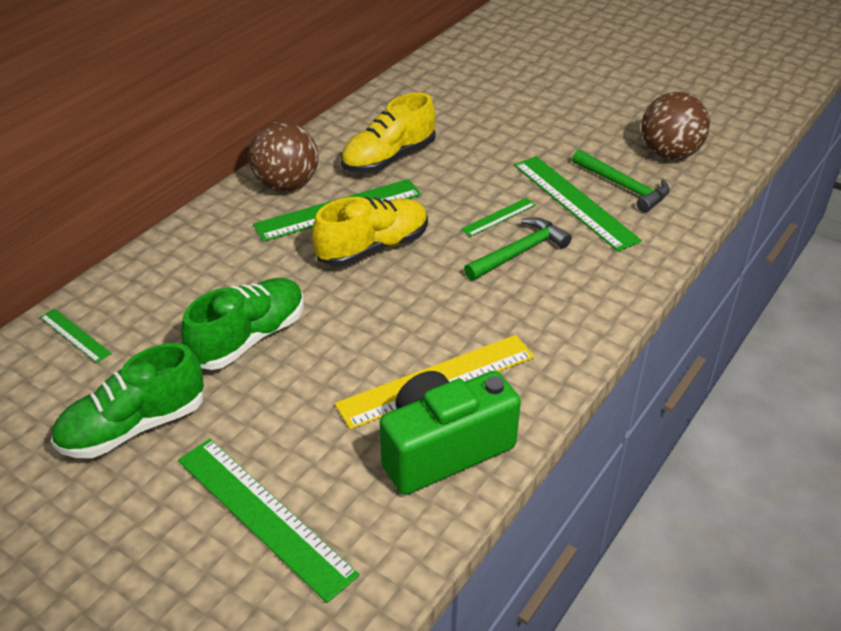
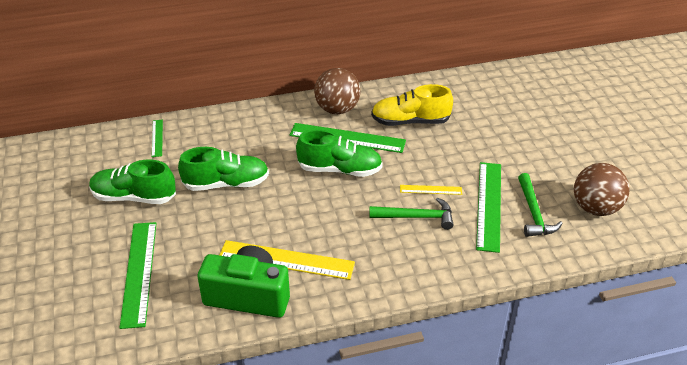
camera: 40 degrees right, 0 degrees up
yellow shoe [312,197,428,267] -> green shoe [296,130,383,177]
green ruler [461,198,536,237] -> yellow ruler [400,185,462,195]

